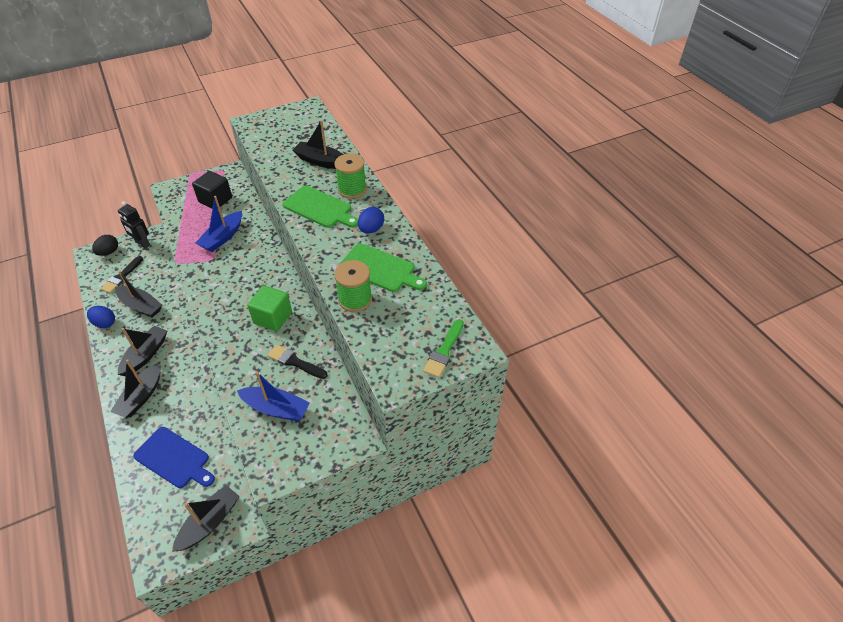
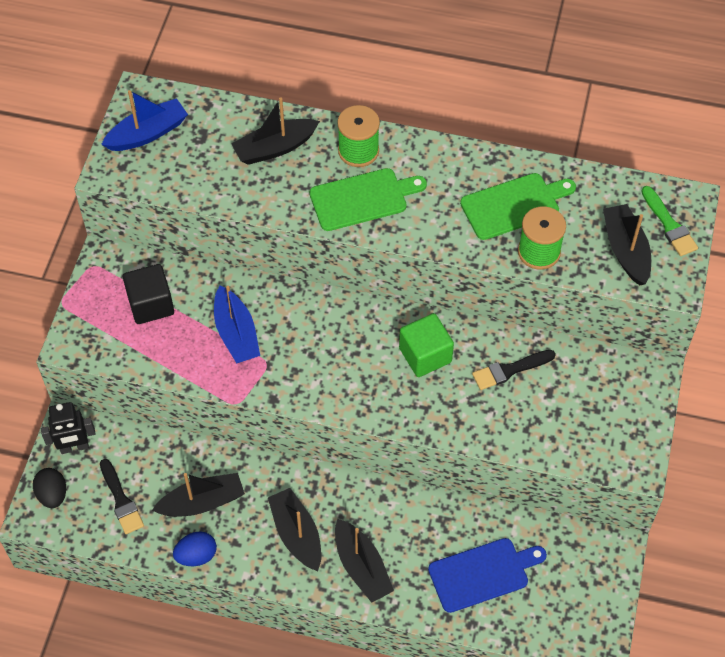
camera: 50 degrees left, 10 degrees up
black boat [172,485,240,552] -> black boat moved to [603,204,651,286]
blue boat [237,371,310,421] -> blue boat moved to [101,90,188,151]
blue egg [358,207,384,233] -> none

